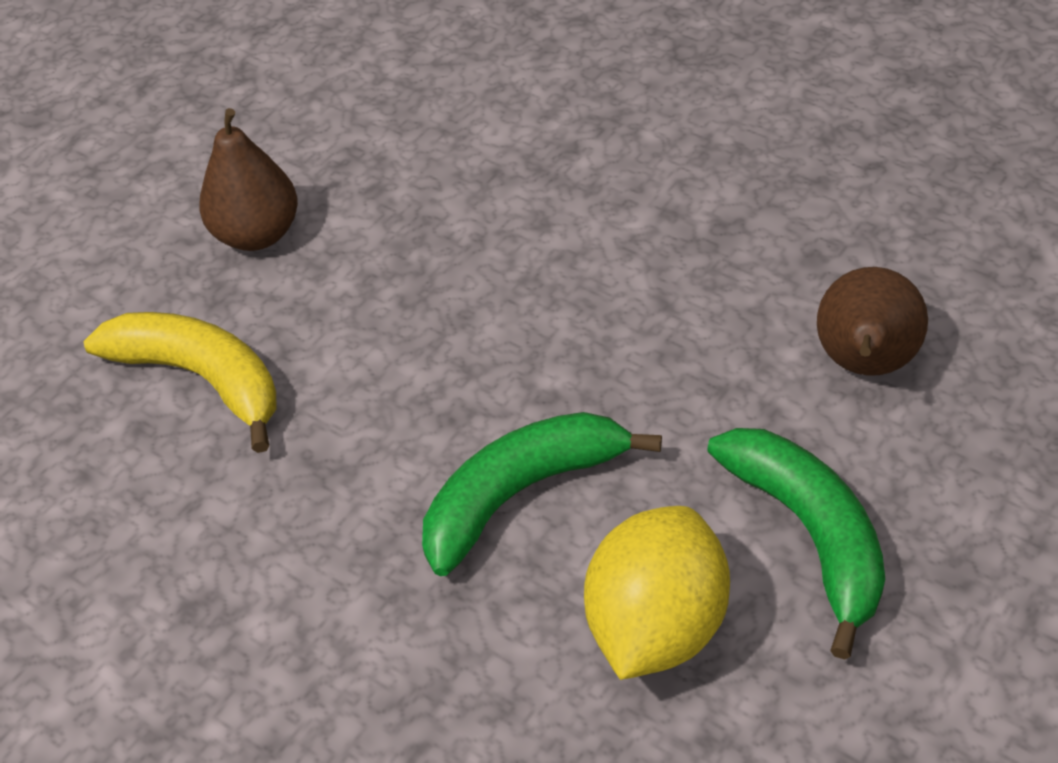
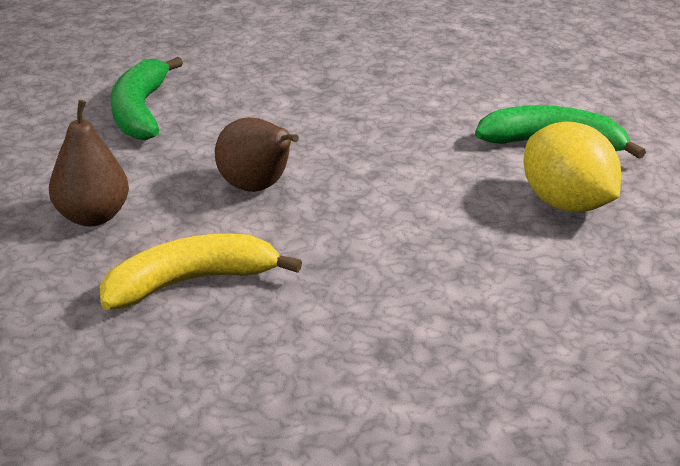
camera: 60 degrees left, 15 degrees down
green banana [422,412,662,576] -> green banana moved to [111,57,183,140]
brown pear [817,267,928,376] -> brown pear moved to [215,117,299,192]

